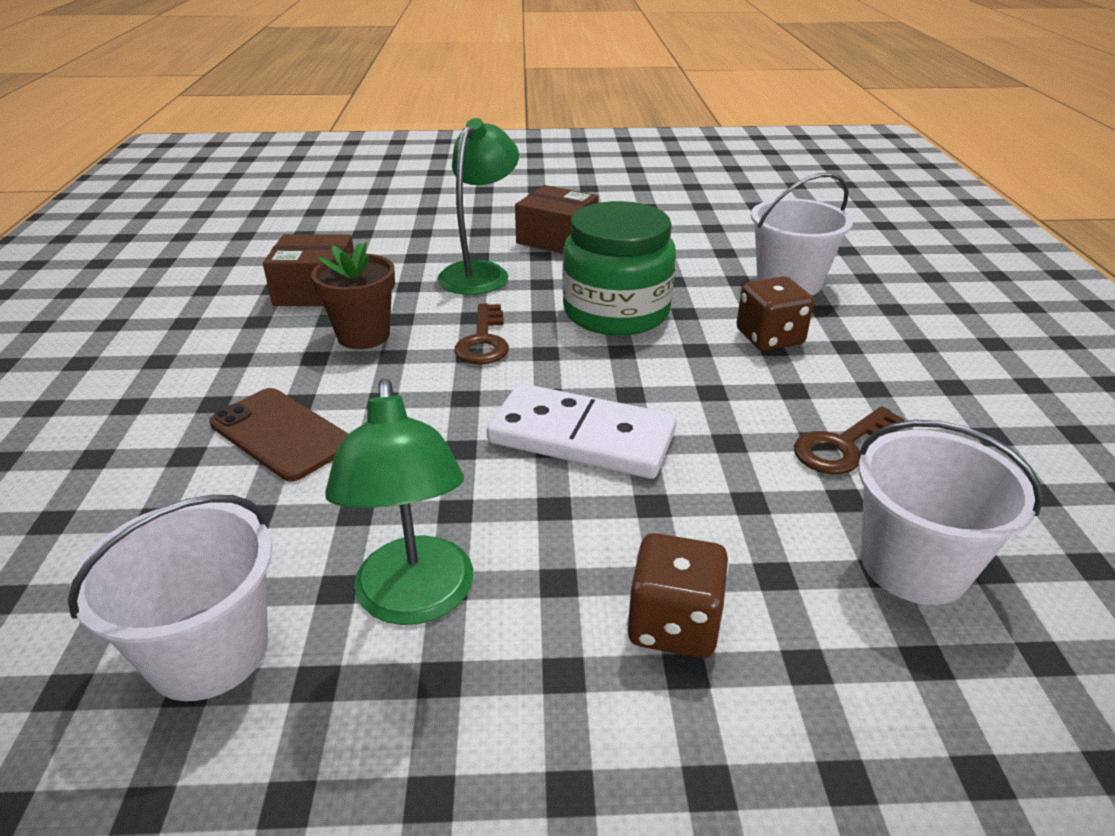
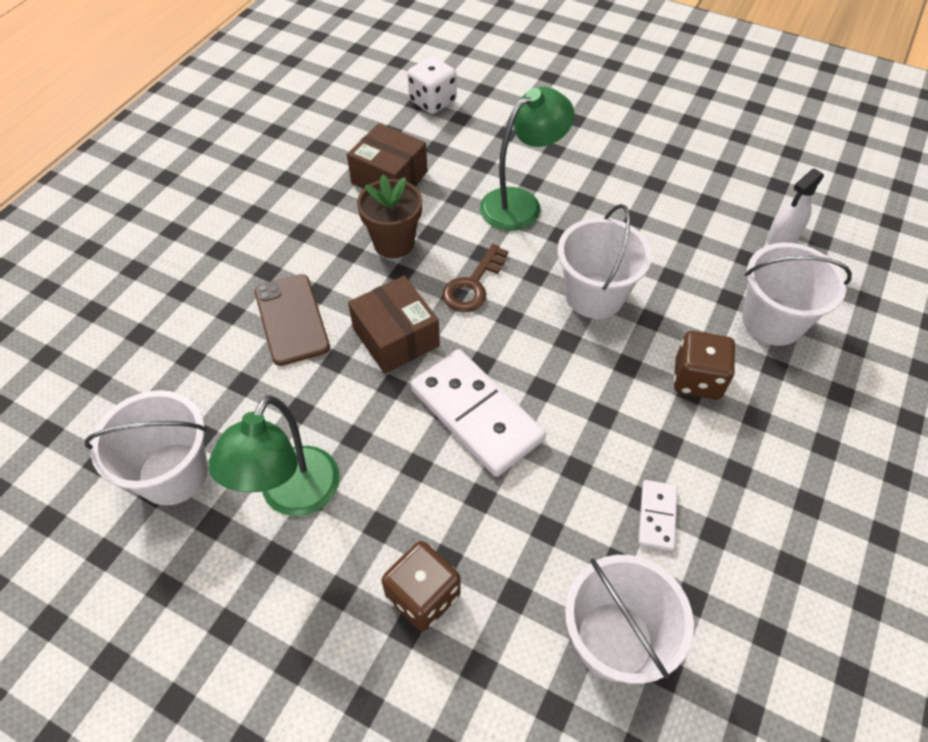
camera: 30 degrees right, 20 degrees up
brown box [515,185,598,254] -> brown box moved to [348,276,440,374]
green jar [563,201,676,336] -> white bucket [557,204,652,319]
brown key [794,406,904,474] -> white domino [638,480,678,551]
none -> white dice [407,56,457,114]
none -> white spray bottle [767,168,824,245]

